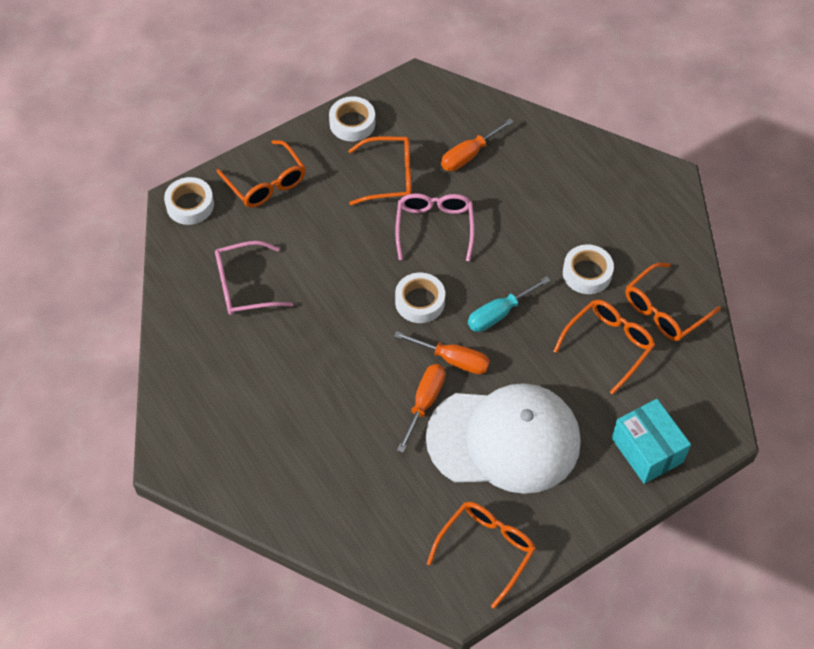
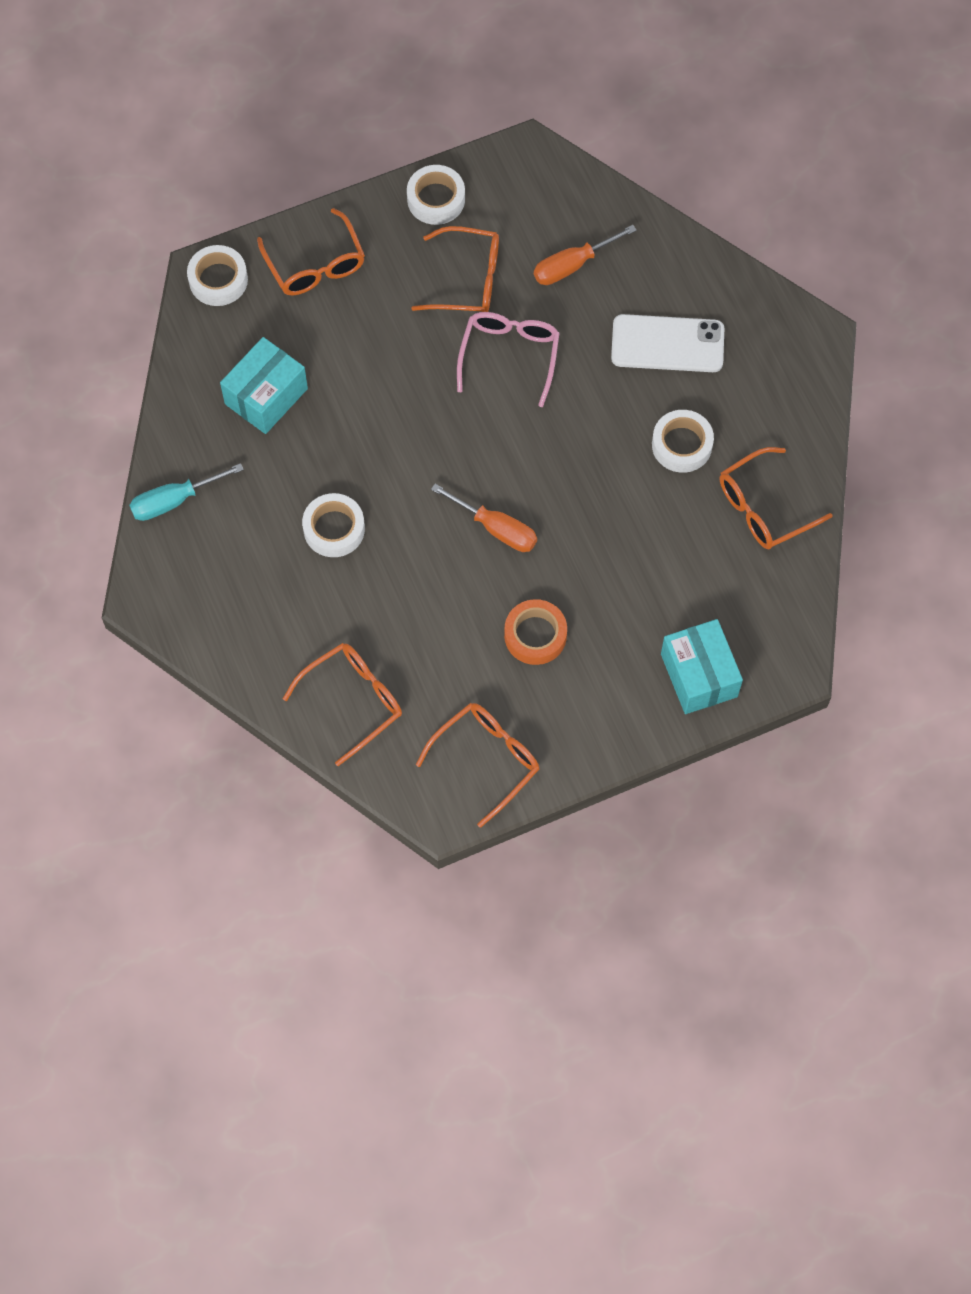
camera: 10 degrees right, 10 degrees up
pink glasses [215,241,294,315] -> turquoise box [220,337,308,434]
white tape [395,273,445,323] -> white tape moved to [302,493,365,557]
orange screwdriver [397,364,445,453] -> none
white cap [426,383,581,494] -> orange tape [504,599,567,665]
turquoise screwdriver [468,276,551,332] -> turquoise screwdriver moved to [129,463,244,521]
orange glasses [554,300,655,395] -> orange glasses moved to [283,643,402,766]
none -> white phone [611,314,724,372]

